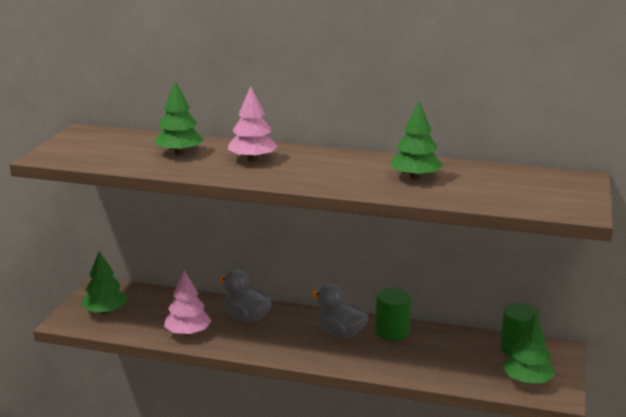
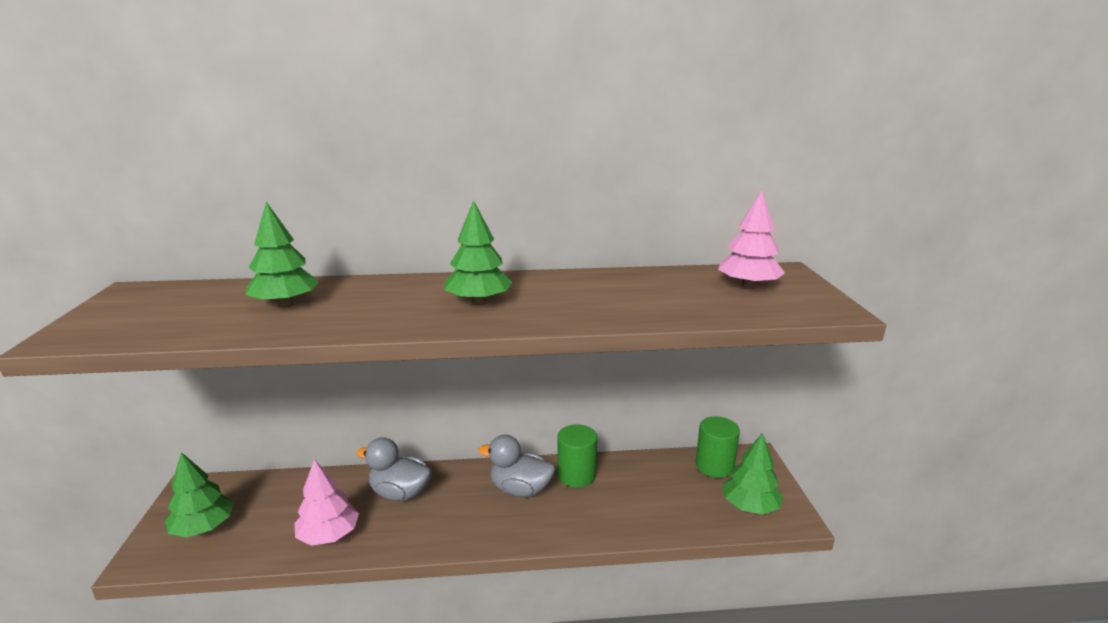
camera: 20 degrees left, 0 degrees up
pink tree [228,86,278,162] -> pink tree moved to [718,190,785,288]
green tree [390,101,443,180] -> green tree moved to [445,200,513,304]

